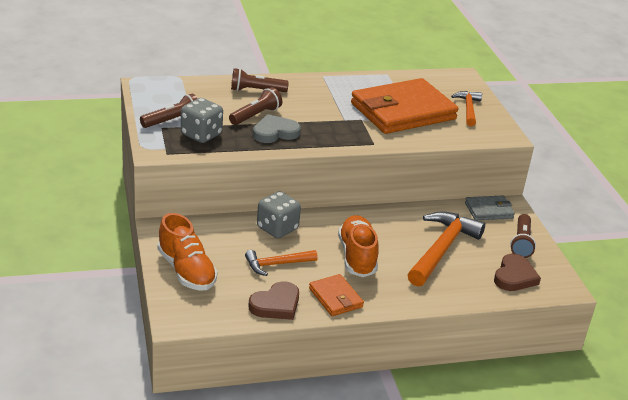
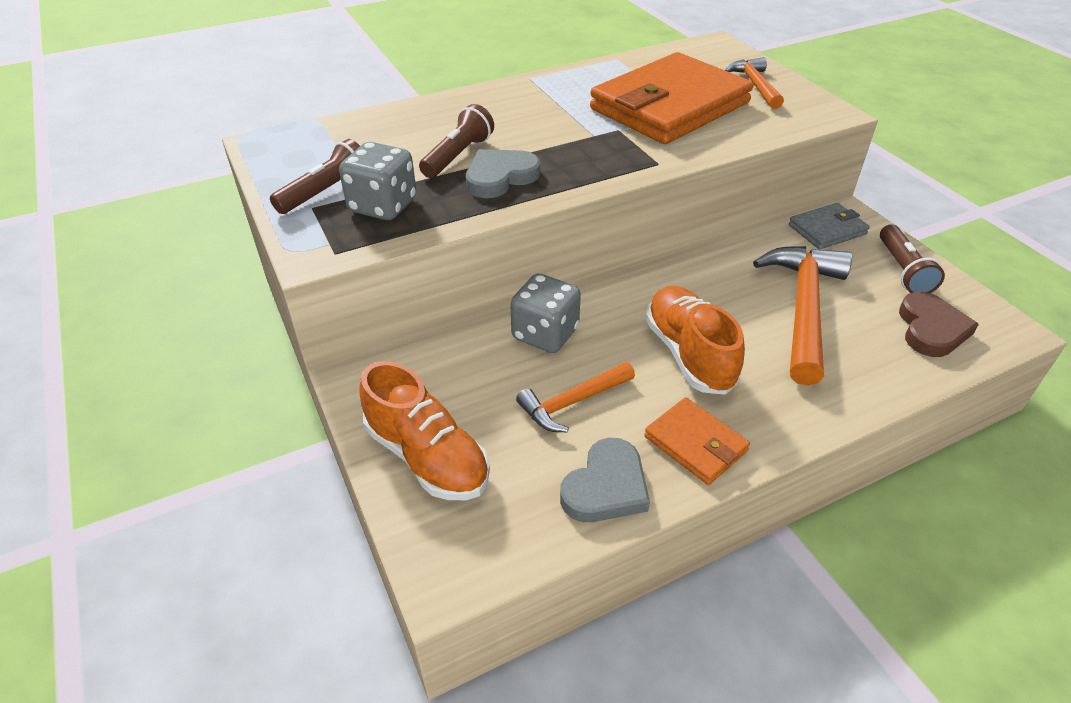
camera: 10 degrees left, 10 degrees up
brown flashlight [231,68,289,92] -> none
brown heart [249,281,299,320] -> grey heart [560,438,650,523]

